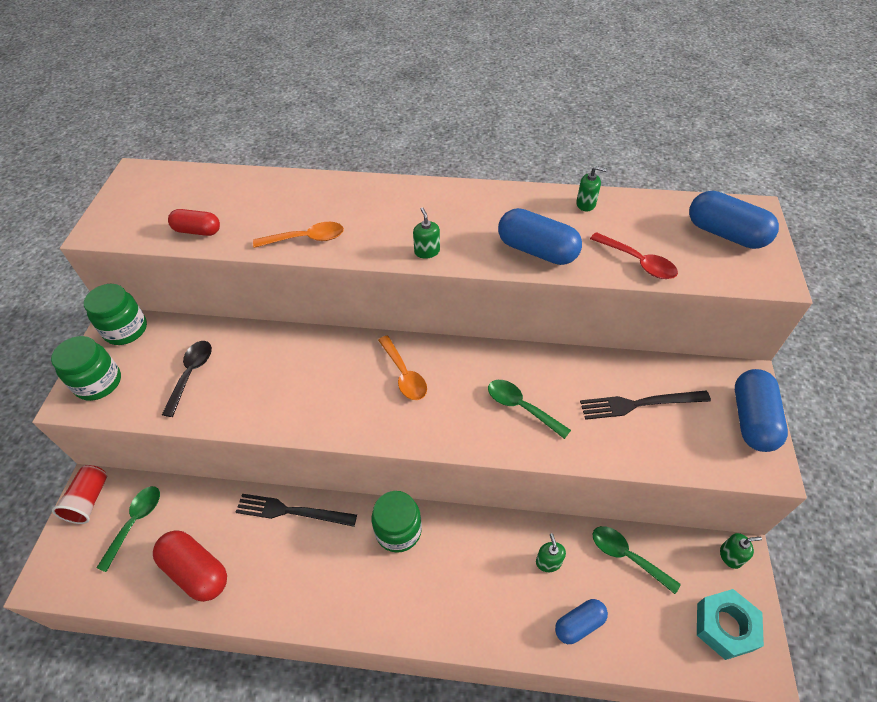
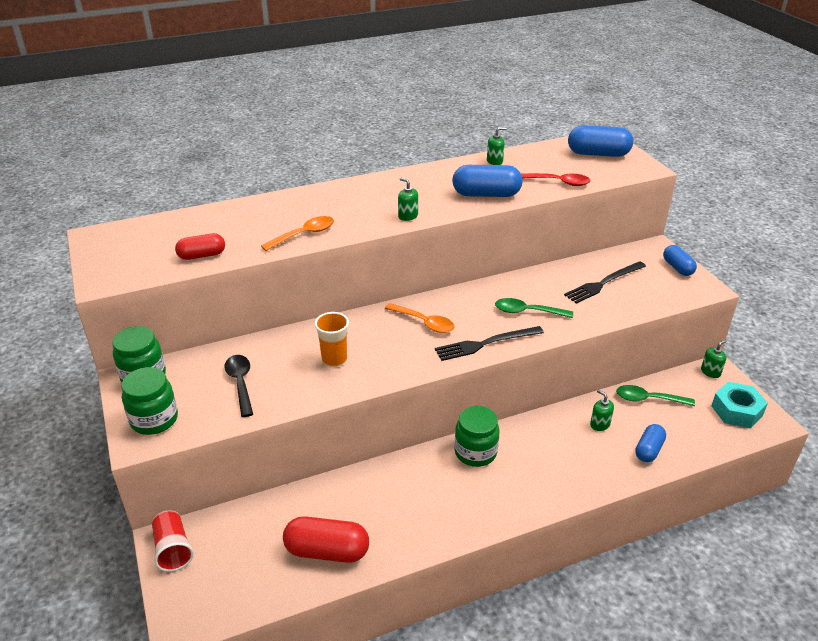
camera: 30 degrees left, 15 degrees down
green spoon [96,486,160,572] -> none
black fork [235,494,357,527] -> black fork moved to [435,326,544,361]
blue capsule [735,369,788,452] -> blue capsule [663,245,697,276], size x0.63
none -> orange cup [314,312,349,367]

